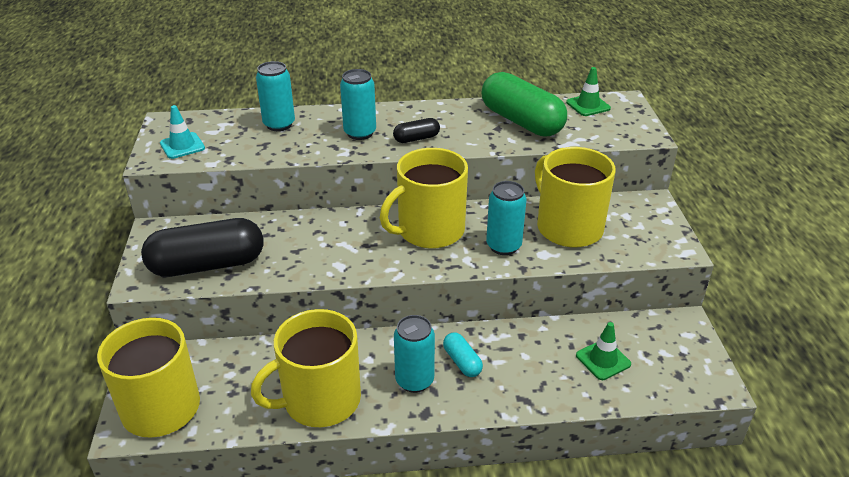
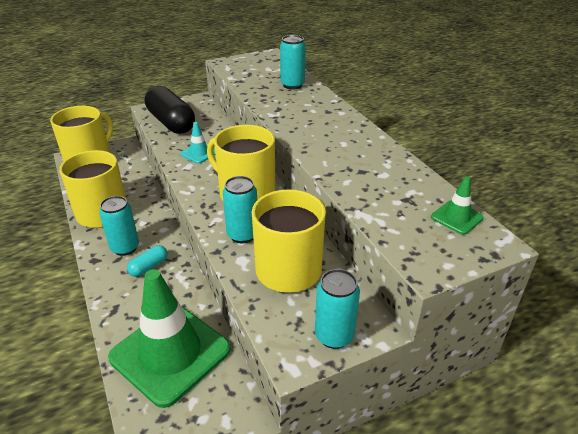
camera: 70 degrees right, 0 degrees up
turquoise traffic cone [160,105,205,159] -> turquoise traffic cone moved to [180,122,215,164]
turquoise can [340,69,376,140] -> turquoise can moved to [315,269,360,349]
black capsule [393,118,440,143] -> none
green capsule [482,72,567,137] -> none
green traffic cone [576,322,631,380] -> green traffic cone [108,269,231,408], size x2.33

